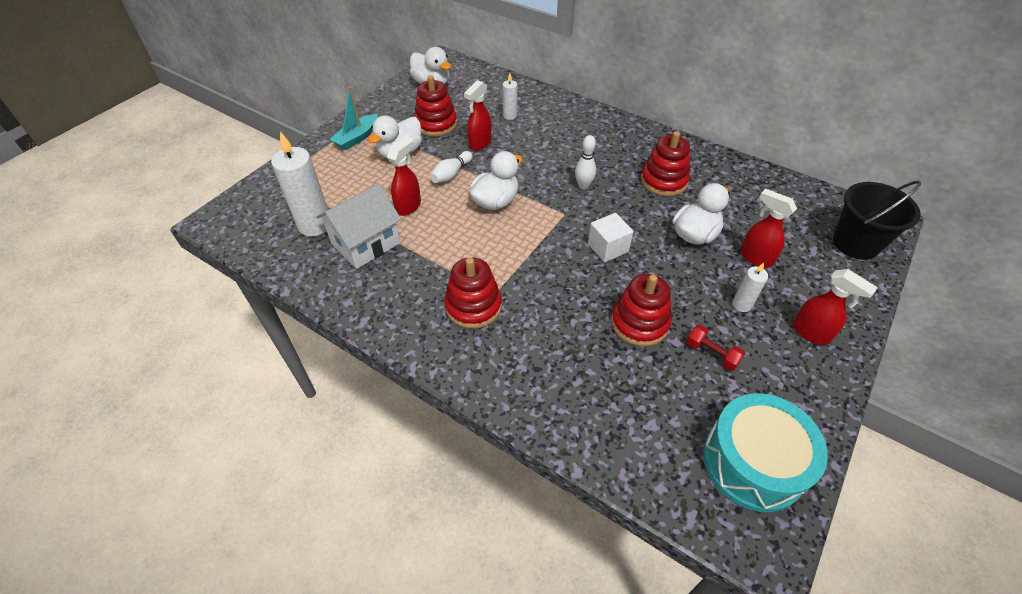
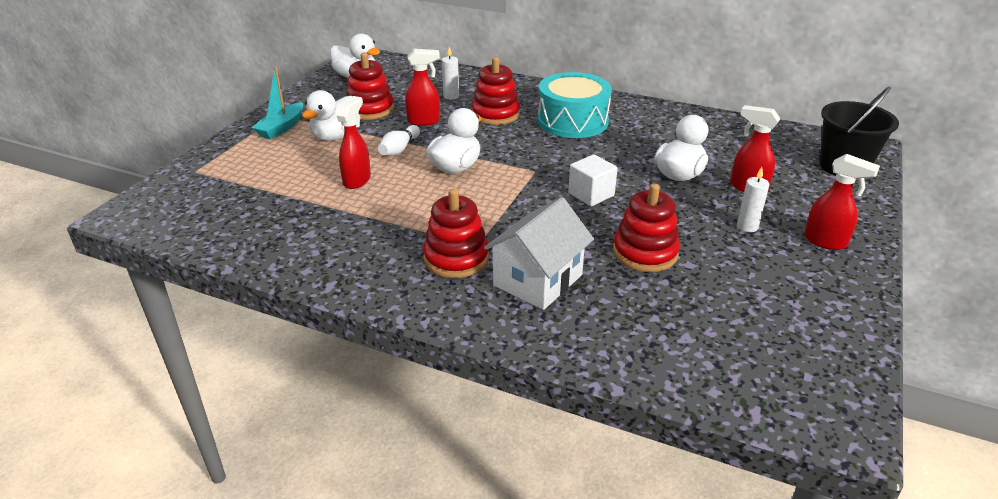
camera: 10 degrees left, 15 degrees down
white candle [271,131,328,236] -> none
white house [316,184,401,269] -> white house moved to [484,197,594,310]
red spray bottle [464,80,491,151] -> red spray bottle turned 120 degrees counterclockwise [405,49,440,126]
white bowling pin [575,135,596,189] -> none
red stacking toy [641,131,690,196] -> red stacking toy moved to [471,57,520,125]
red dumbbell [686,325,745,371] -> none
turquoise drum [703,393,828,512] -> turquoise drum moved to [538,72,612,138]

